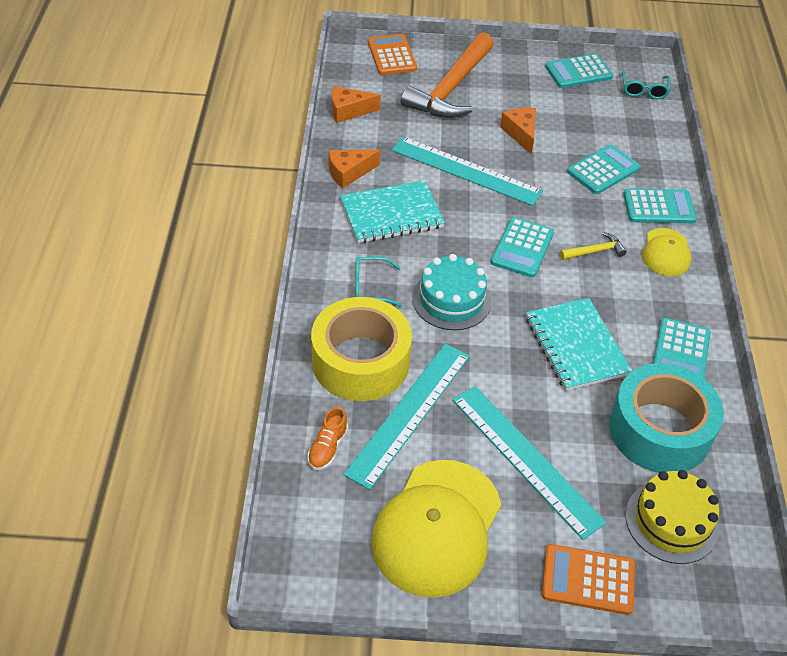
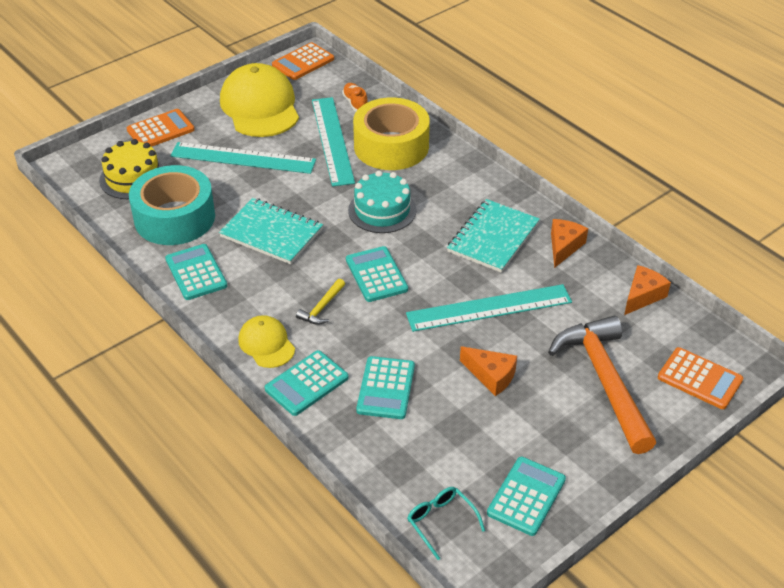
camera: 140 degrees right, 5 degrees down
turquoise glasses [355,257,402,307] -> none
none -> orange calculator [272,42,334,80]

